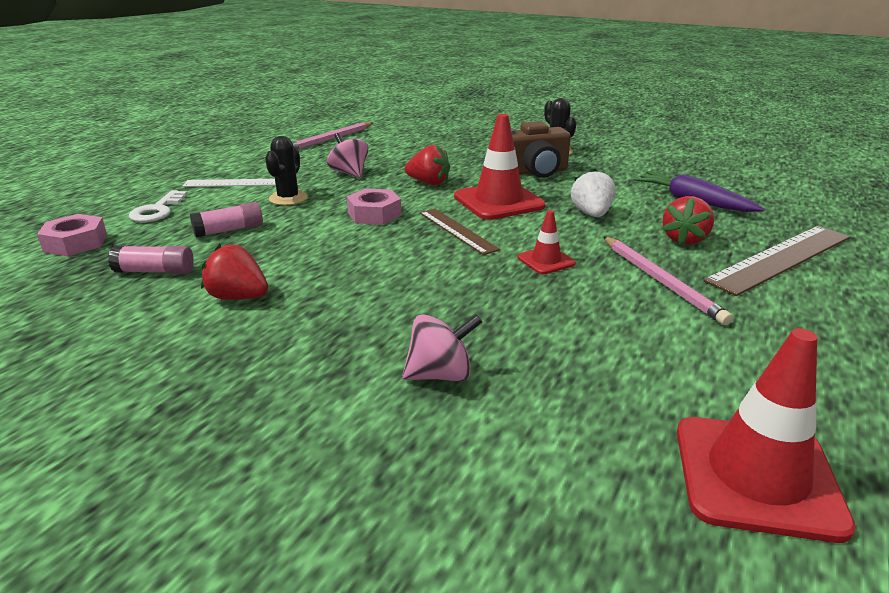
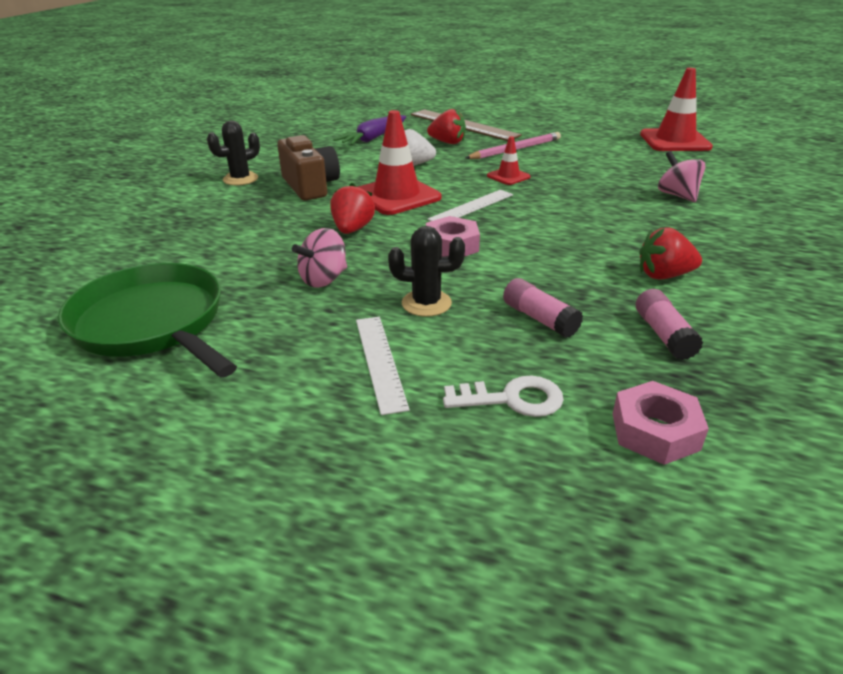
camera: 100 degrees left, 5 degrees up
red strawberry [201,244,268,300] -> red strawberry turned 75 degrees clockwise [639,227,702,279]
pink pencil [292,122,373,149] -> green pan [58,263,237,377]
brown ruler [420,209,500,255] -> white ruler [427,190,513,221]

